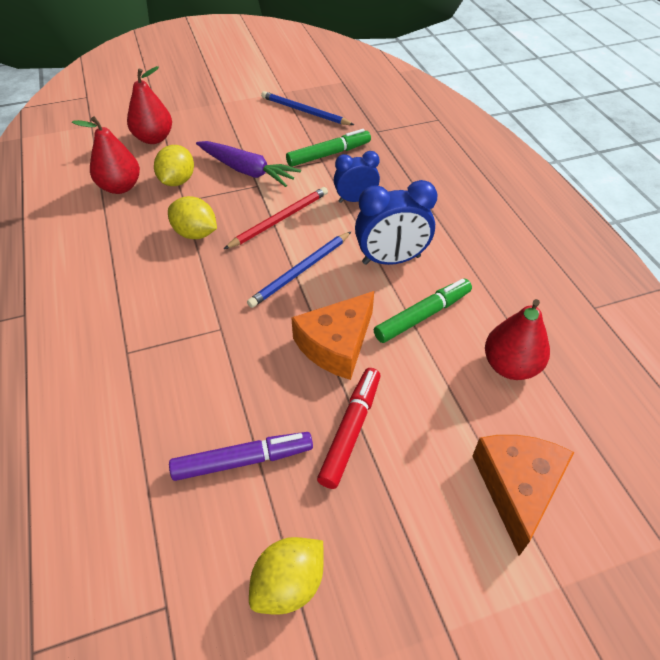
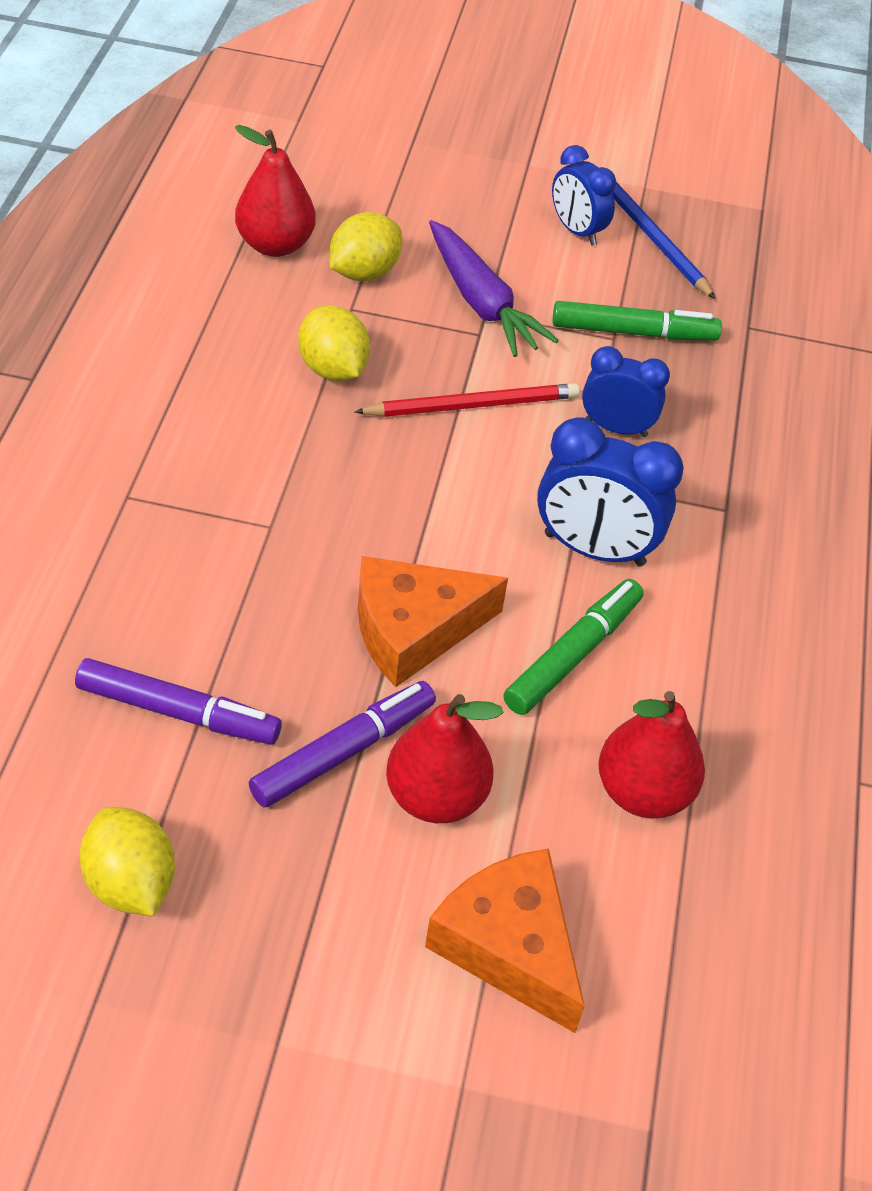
camera: 25 degrees right, 0 degrees up
red pear [127,66,172,144] -> red pear moved to [386,694,504,823]
blue pencil [247,232,351,308] -> none
yellow lemon [249,537,323,614] -> yellow lemon turned 75 degrees clockwise [80,807,175,916]
red marker [317,368,381,489] -> purple marker [249,681,436,808]
green marker [374,279,472,343] -> green marker turned 45 degrees counterclockwise [503,579,644,715]
orange cheese [472,435,574,556] -> orange cheese turned 75 degrees counterclockwise [425,848,585,1033]
none -> blue clock [552,145,616,246]

